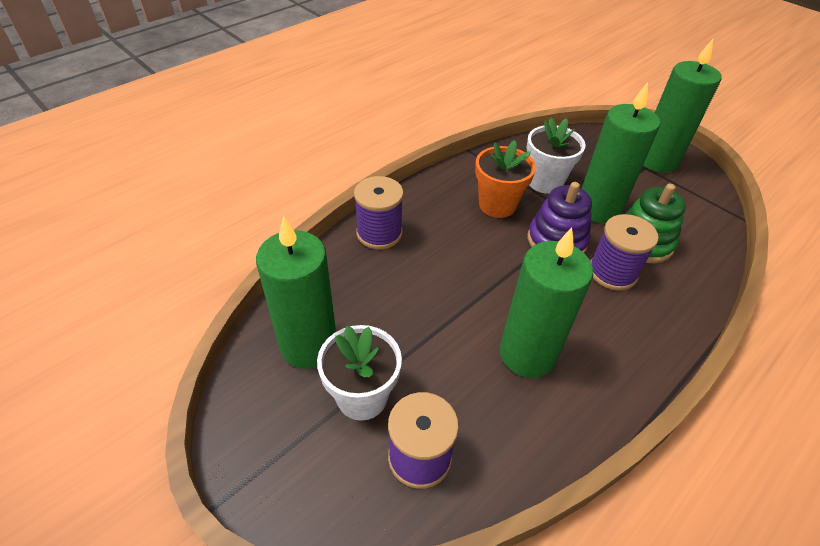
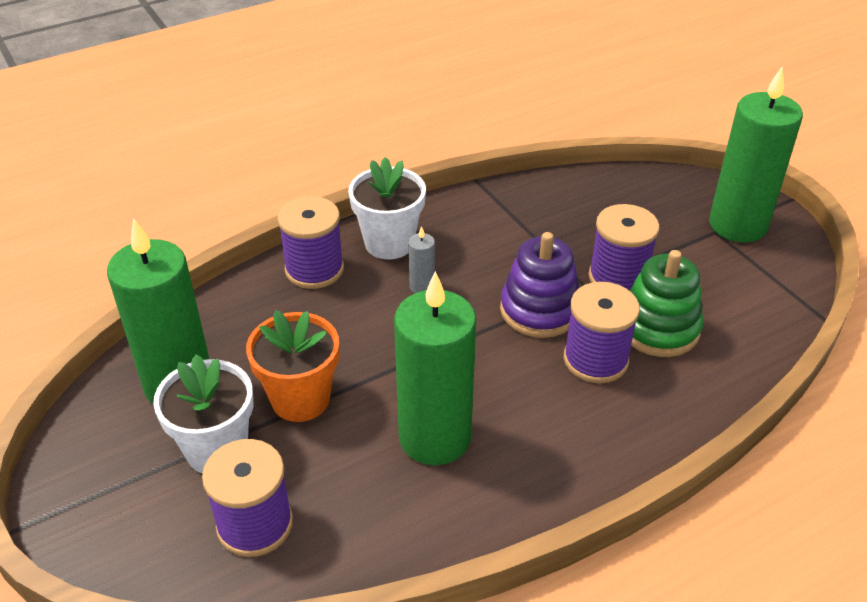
camera: 15 degrees right, 5 degrees down
orange flower pot [475,140,536,218] -> orange flower pot moved to [246,310,339,422]
white flower pot [527,117,585,194] -> white flower pot moved to [348,157,426,259]
green candle [581,82,660,223] -> purple spool [588,204,660,291]
none -> grey candle [409,226,435,293]

